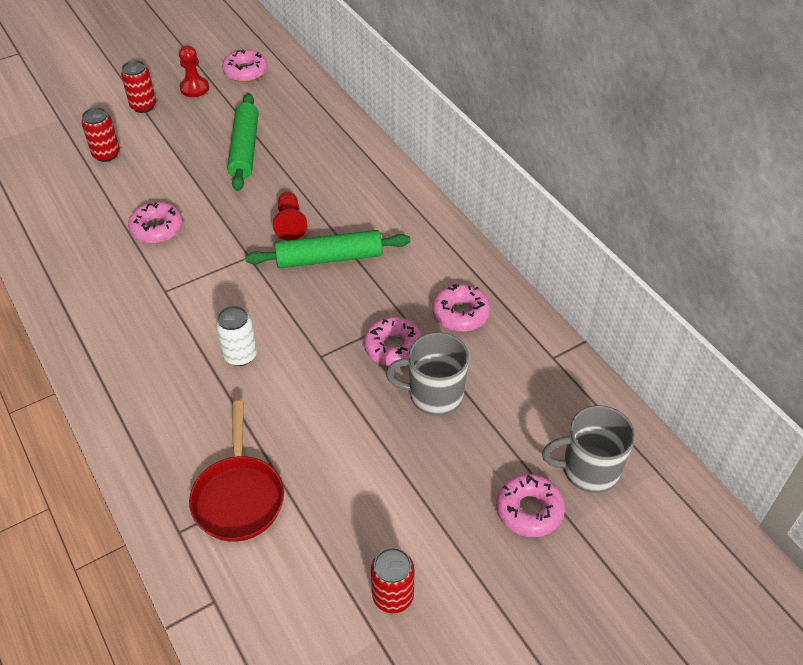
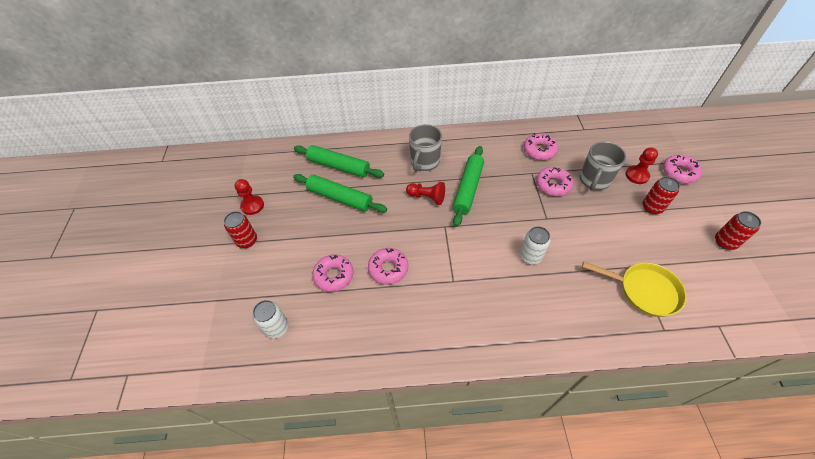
camera: 60 degrees left, 5 degrees up
red can [81,107,120,162] -> red can moved to [643,177,680,214]
red pan [189,400,284,542] -> yellow pan [582,261,687,317]
pink donut [222,49,268,82] -> pink donut moved to [312,254,353,292]
grey mug [542,405,635,493] -> grey mug moved to [409,124,442,172]
none -> white can [253,300,289,338]
none -> green rolling pin [294,145,384,178]
none -> red pawn [625,147,658,184]

